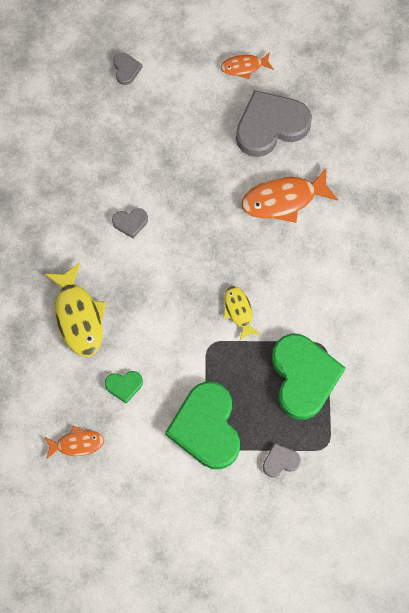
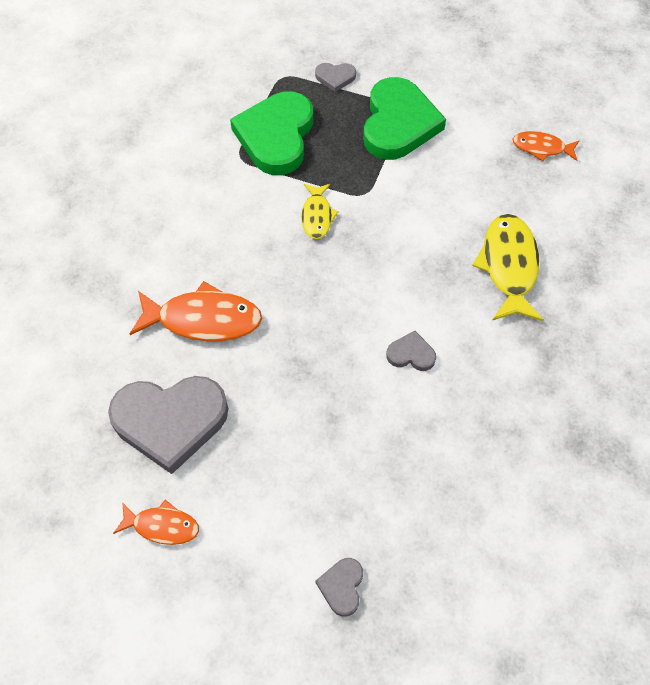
camera: 160 degrees left, 10 degrees down
green heart [105,371,143,403] -> none

